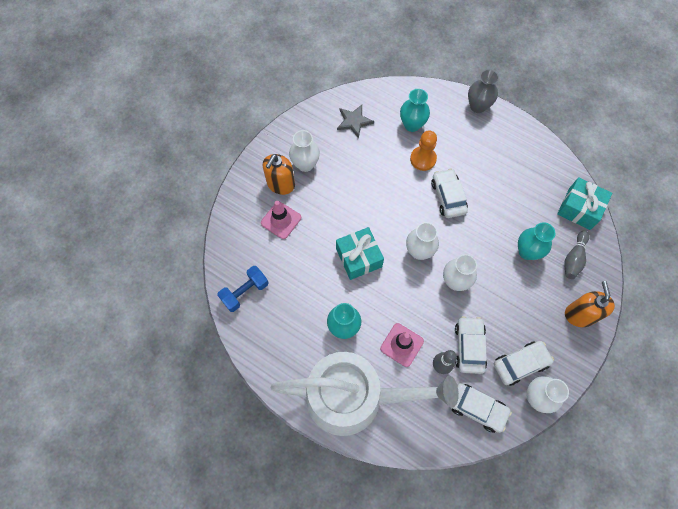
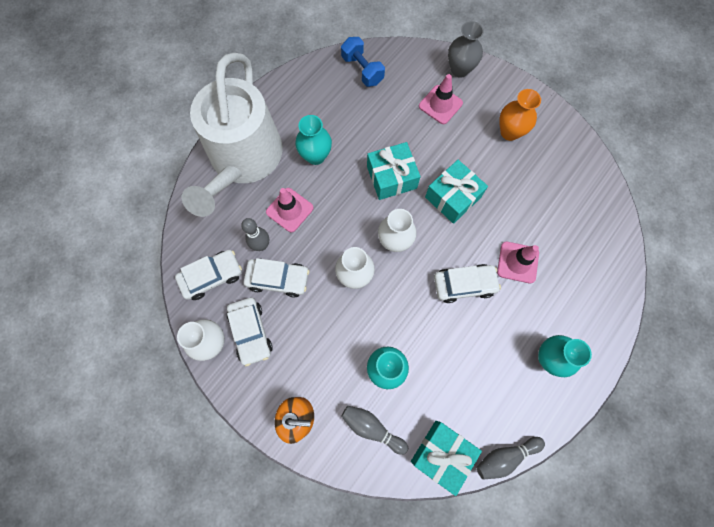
camera: 95 degrees right, 5 degrees up
orange soap dispenser [262,154,295,195] -> none
white vase [289,130,320,172] -> orange vase [499,89,541,141]
grey star [337,105,374,138] -> none
turquoise vase [400,89,430,132] -> turquoise vase moved to [538,335,592,377]
orange pawn [410,130,437,171] -> pink traffic cone [497,242,539,284]
white car [452,383,512,433] -> white car turned 150 degrees counterclockwise [175,250,242,300]
grey vase [468,69,499,113] -> grey vase moved to [448,21,484,78]
none -> turquoise gift [425,160,488,224]
none -> grey bowling pin [477,437,545,480]

